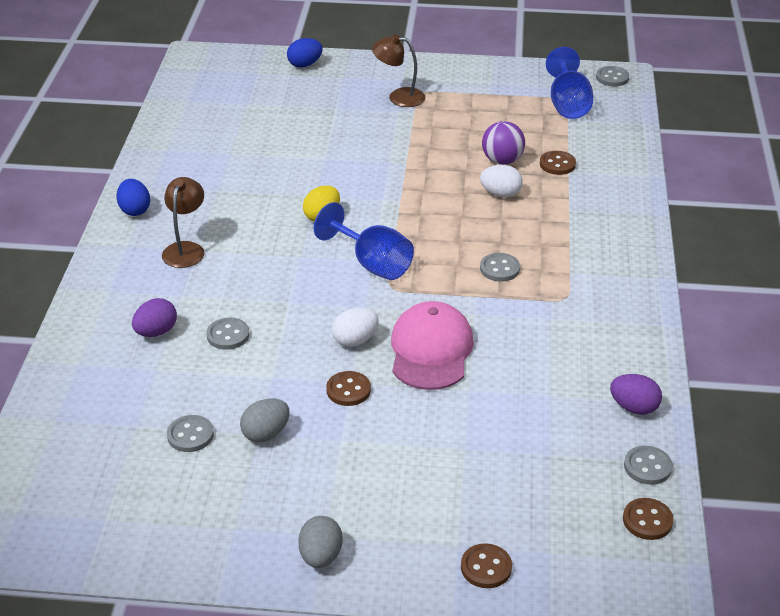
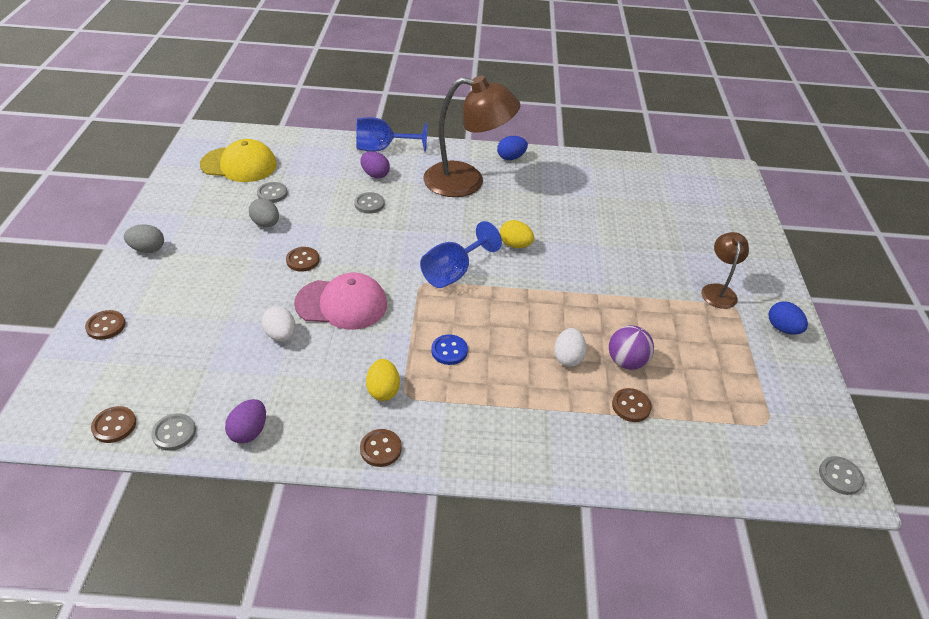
camera: 85 degrees right, 5 degrees up
brown lamp [162,177,204,268] -> brown lamp [423,76,520,197], size x1.95
blue egg [287,38,323,68] -> blue egg moved to [769,301,808,335]
white egg [332,308,379,347] -> white egg moved to [261,306,296,342]
grey button [480,253,520,282] -> blue button [431,334,468,365]
blue goblet [546,47,593,119] -> blue goblet moved to [356,117,427,152]
none -> yellow cap [200,139,277,182]
none -> brown button [360,429,402,467]
none -> yellow egg [366,359,400,401]

